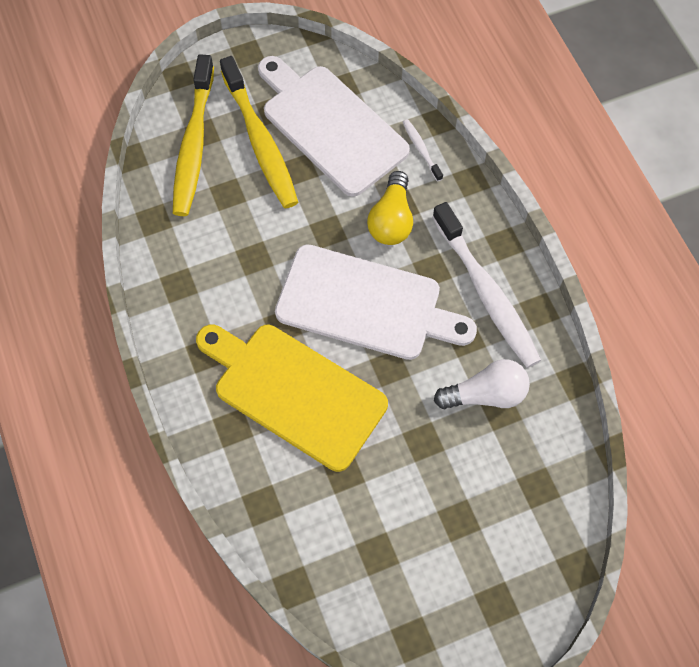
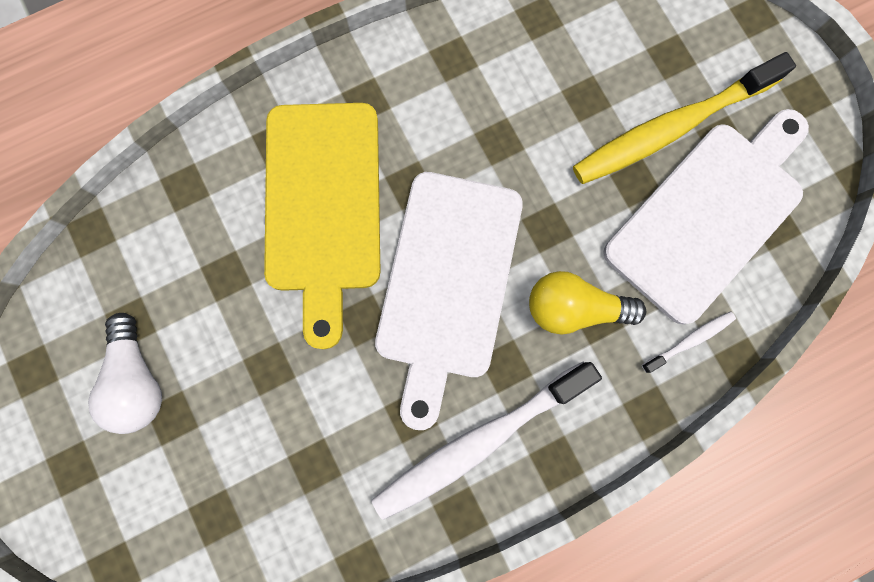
camera: 85 degrees right, 15 degrees up
yellow toothbrush [173,54,214,216] -> none
yellow cutting board [196,325,388,472] -> yellow cutting board turned 150 degrees clockwise [264,103,380,349]
white light bulb [434,359,530,409] -> white light bulb moved to [88,313,162,434]

